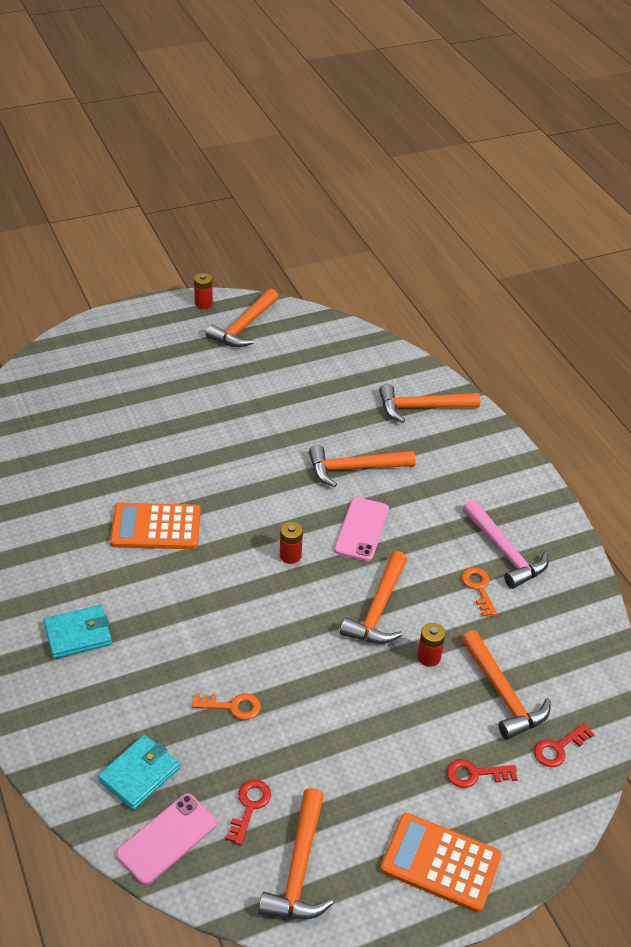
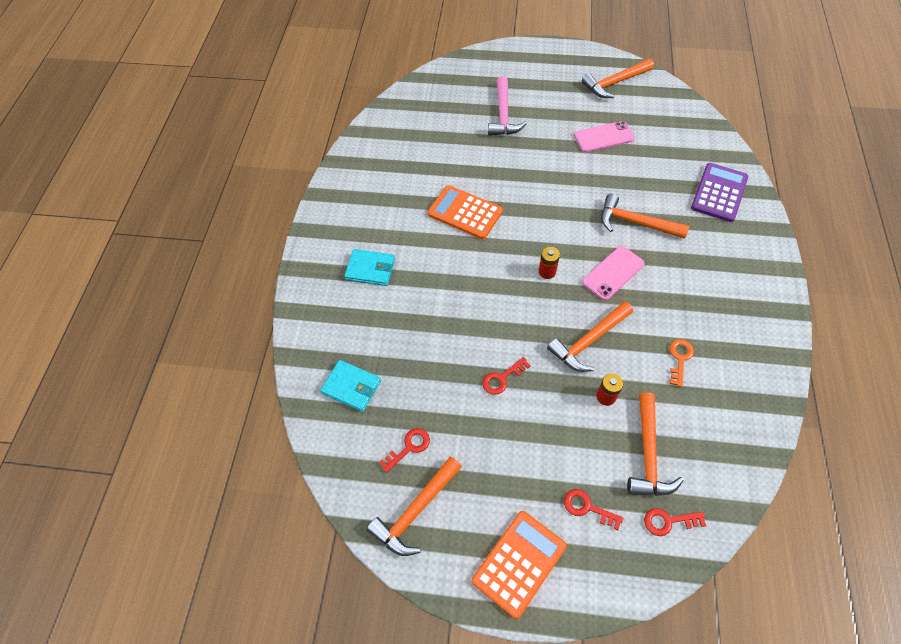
camera: 35 degrees right, 15 degrees up
turquoise wallet [98,735,180,810] -> turquoise wallet turned 45 degrees clockwise [320,360,381,412]
pink phone [116,794,217,885] -> pink phone moved to [574,121,635,152]
orange key [192,693,261,720] -> none
red battery [194,273,213,309] -> none
orange hammer [379,384,480,423] -> purple calculator [691,163,748,222]
orange calculator [380,813,502,913] -> orange calculator turned 75 degrees clockwise [472,511,567,619]
pink hammer [463,499,548,589] -> pink hammer moved to [488,76,527,136]
none -> red key [482,357,531,395]

